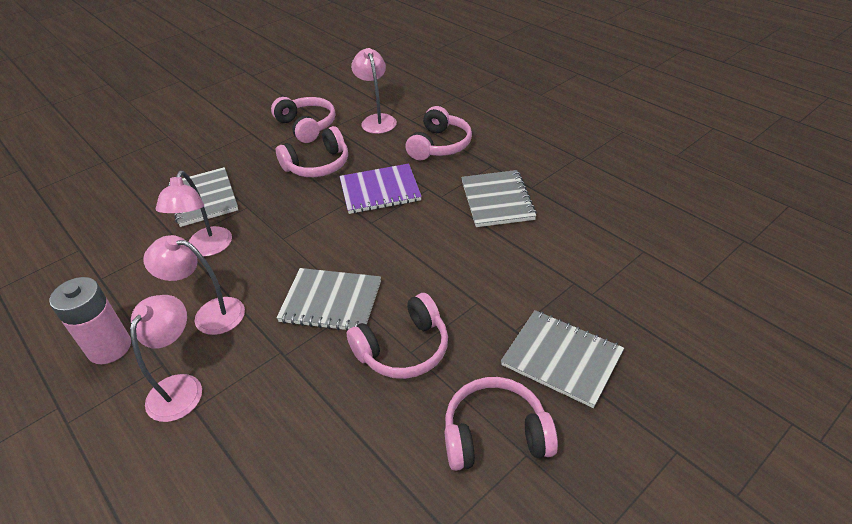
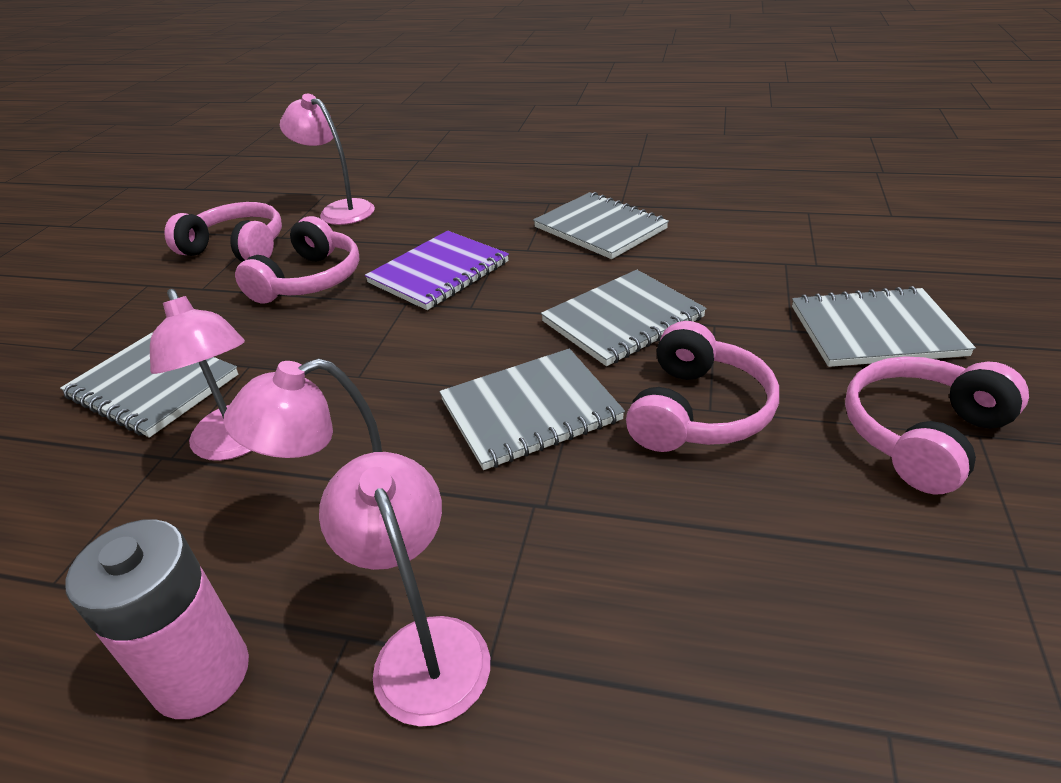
camera: 35 degrees left, 5 degrees down
pink headphones [405,106,472,160] -> none
none -> grey notebook [541,270,707,366]

